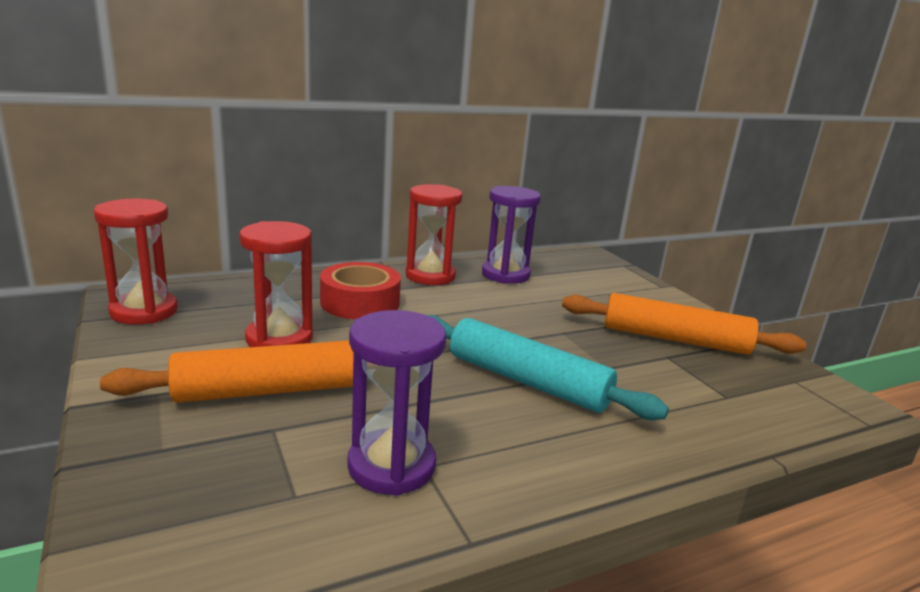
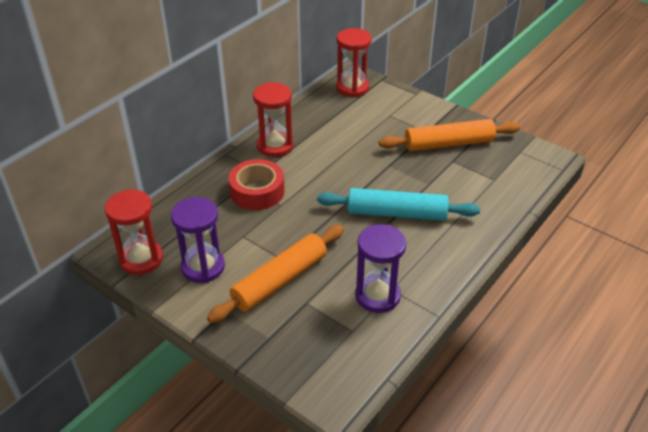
camera: 25 degrees left, 20 degrees up
red hourglass [239,221,313,347] -> red hourglass moved to [336,28,371,97]
purple hourglass [482,186,541,284] -> purple hourglass moved to [171,197,225,283]

